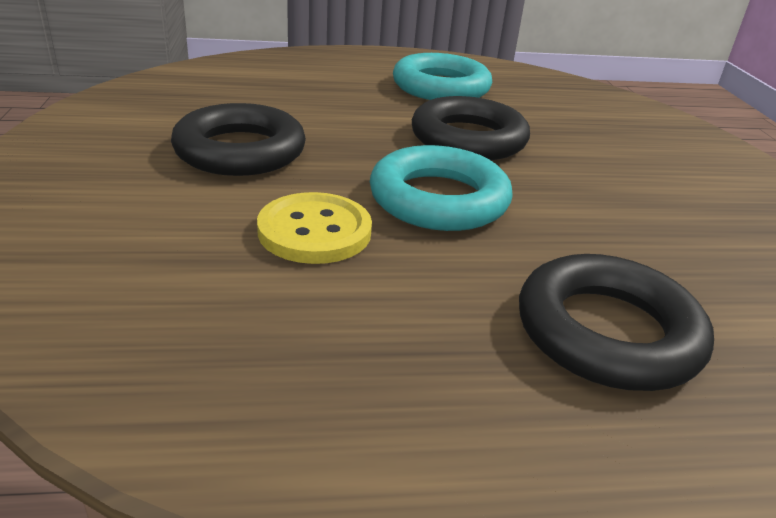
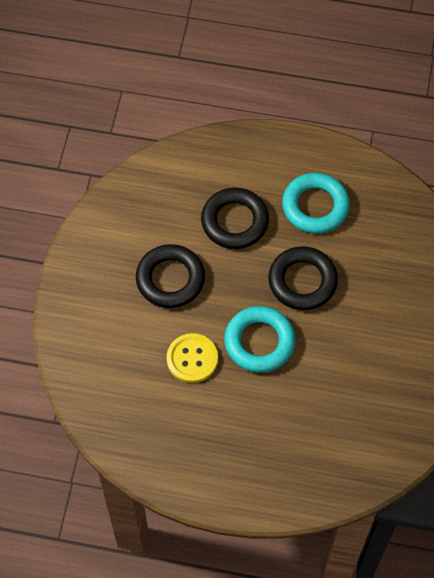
camera: 20 degrees right, 30 degrees up
black ring [519,254,714,391] -> black ring moved to [201,188,269,249]

